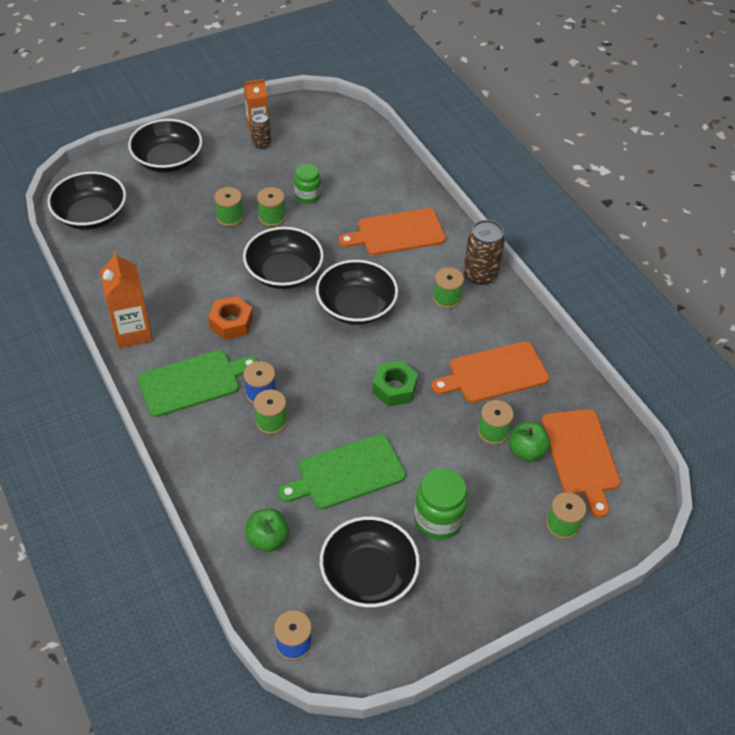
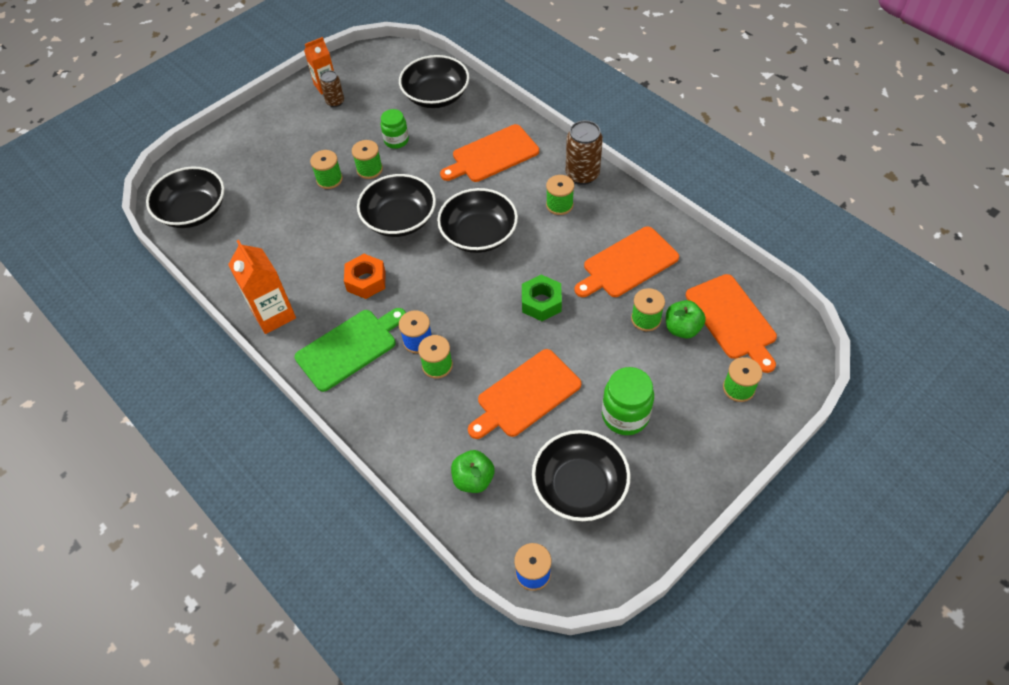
camera: 10 degrees left, 5 degrees up
black bowl [128,119,203,173] -> black bowl moved to [399,55,469,108]
green cutting board [278,434,406,509] -> orange cutting board [468,349,581,439]

